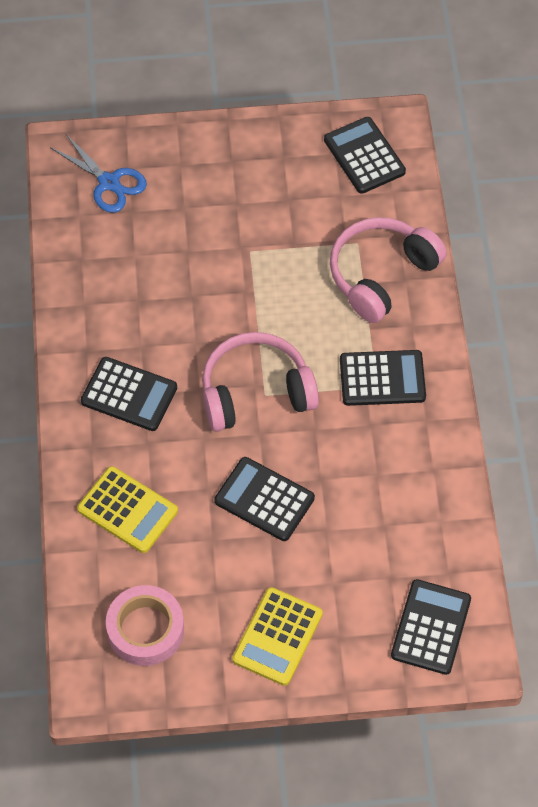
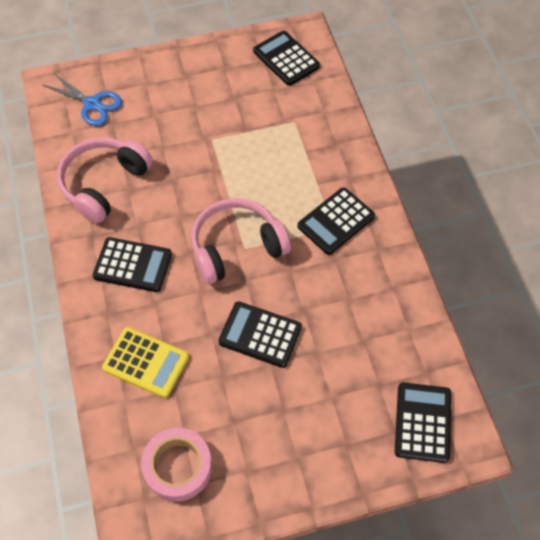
camera: 10 degrees left, 0 degrees up
yellow calculator [232,587,323,686] -> none
pink headphones [330,217,447,323] -> pink headphones moved to [57,137,153,224]
black calculator [340,350,426,406] -> black calculator turned 150 degrees clockwise [297,187,375,255]

